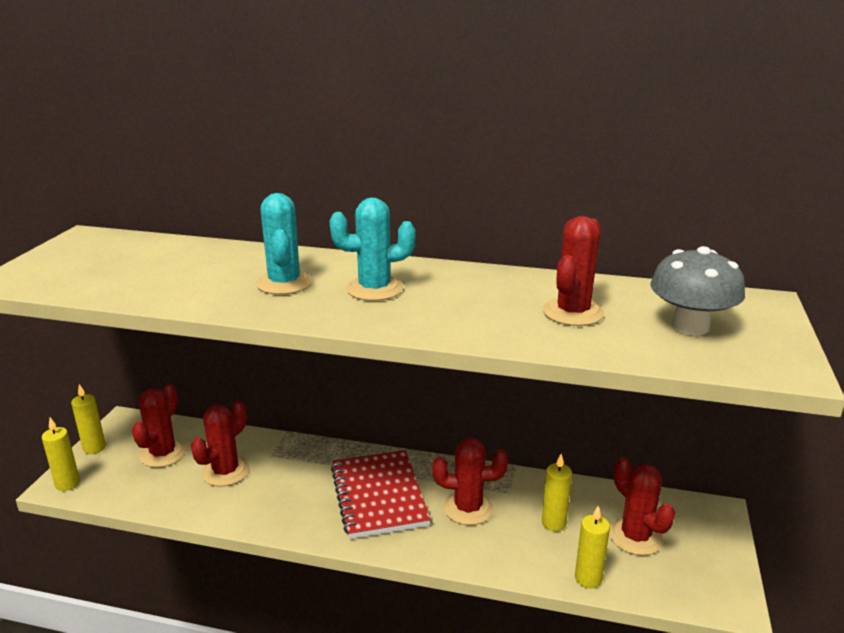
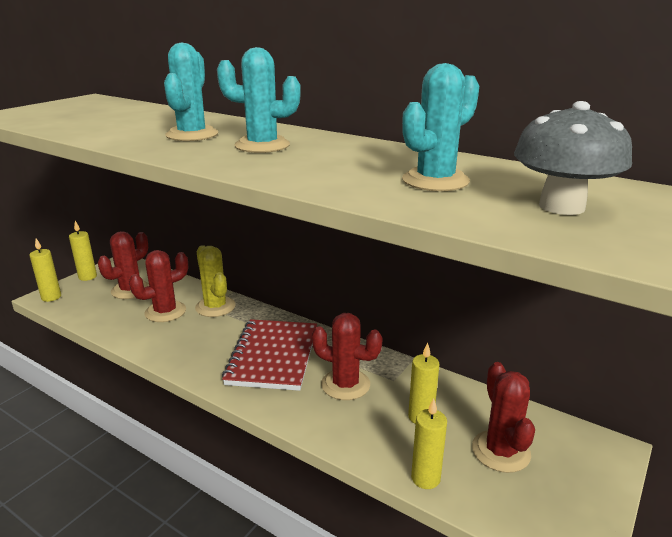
camera: 20 degrees right, 0 degrees up
red cactus [543,216,604,326] -> turquoise cactus [402,63,479,191]
none -> yellow cactus [195,245,236,317]

